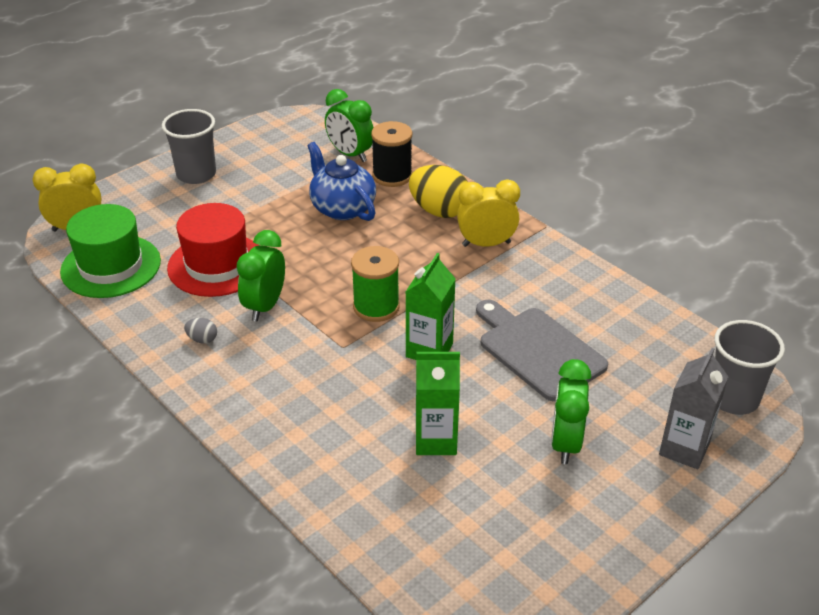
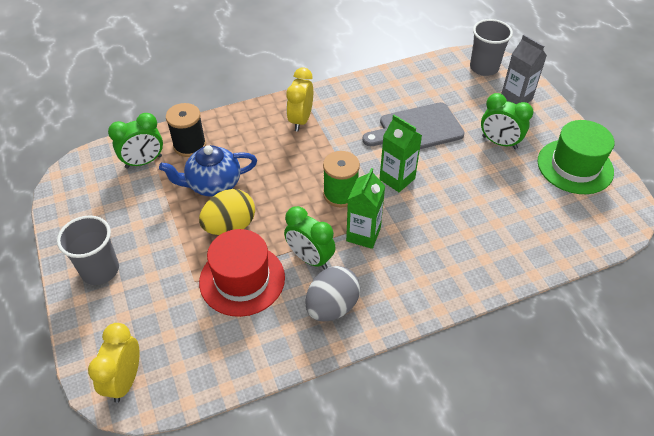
camera: 70 degrees left, 10 degrees up
green hat [60,204,161,298] -> green hat moved to [538,120,615,194]
grey egg [184,318,217,344] -> grey egg [305,266,360,322], size x2.27
yellow egg [409,165,468,218] -> yellow egg moved to [199,189,255,235]
green carton [416,352,460,455] -> green carton moved to [346,168,385,249]

